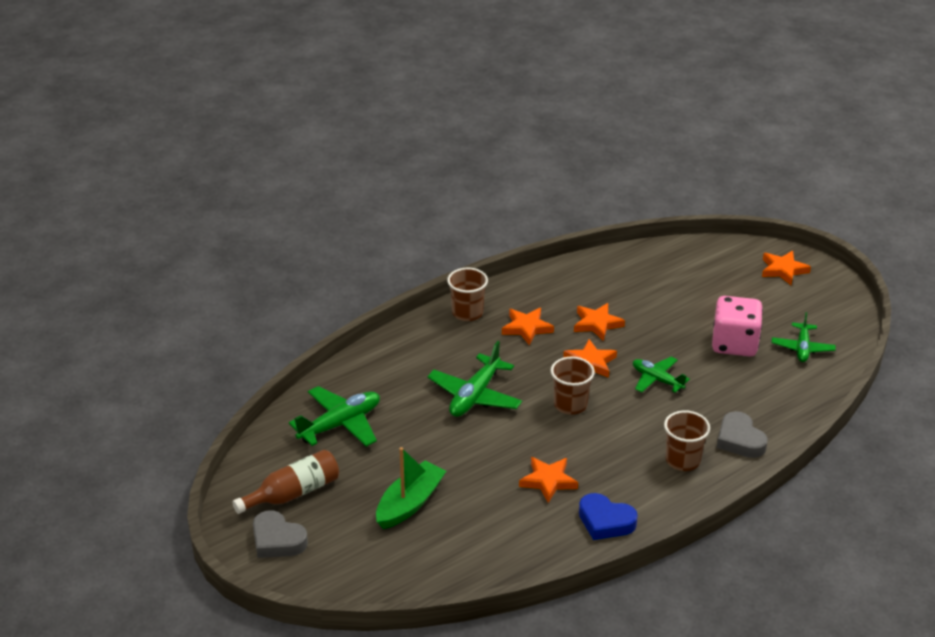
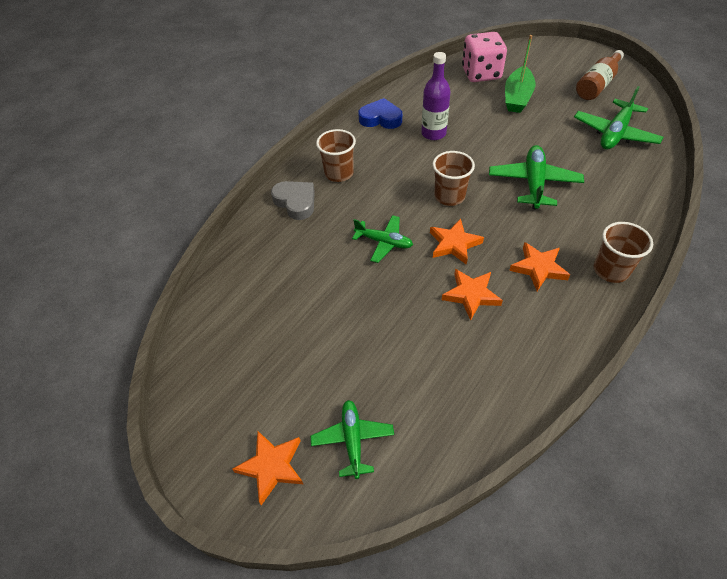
camera: 165 degrees right, 15 degrees up
grey heart [253,510,308,558] -> none
orange star [519,457,578,503] -> purple bottle [421,52,451,140]
pink dice [712,296,763,357] -> pink dice moved to [462,32,507,82]
green plane [772,312,836,362] -> green plane moved to [310,400,394,479]

